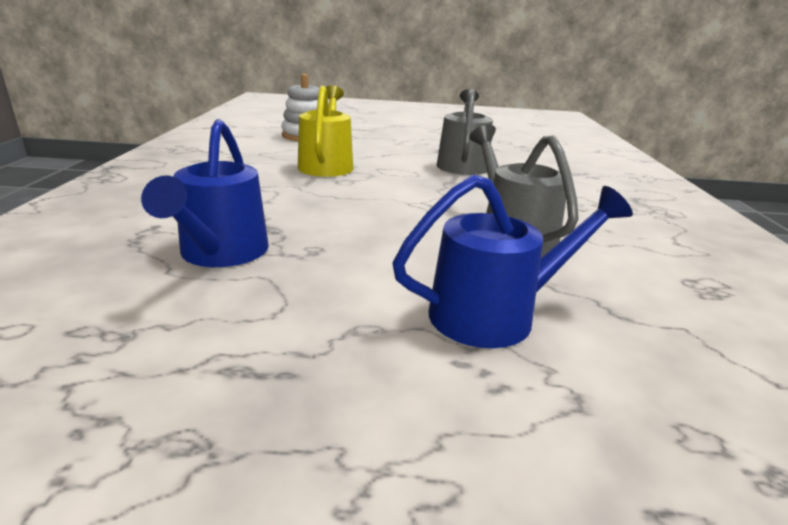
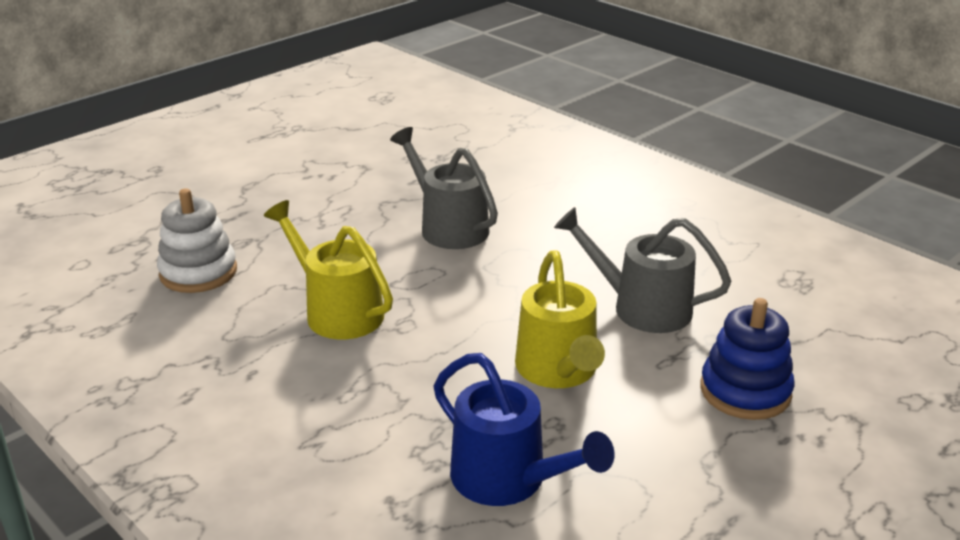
camera: 45 degrees left, 5 degrees up
blue watering can [392,174,633,348] -> blue stacking toy [700,298,794,420]
none -> yellow watering can [515,251,605,388]

